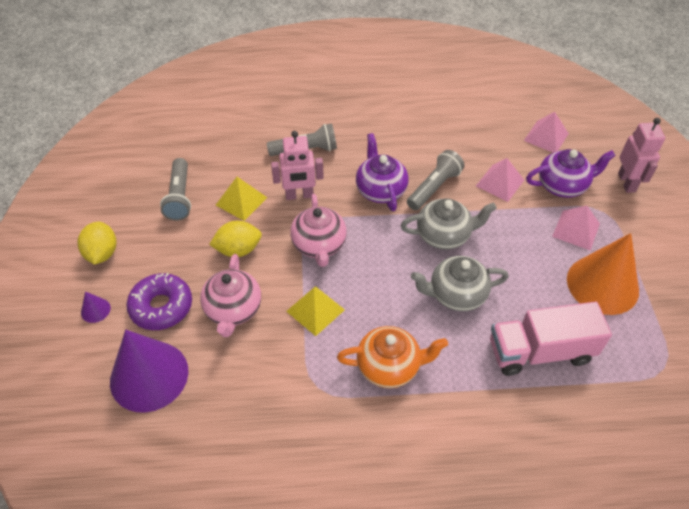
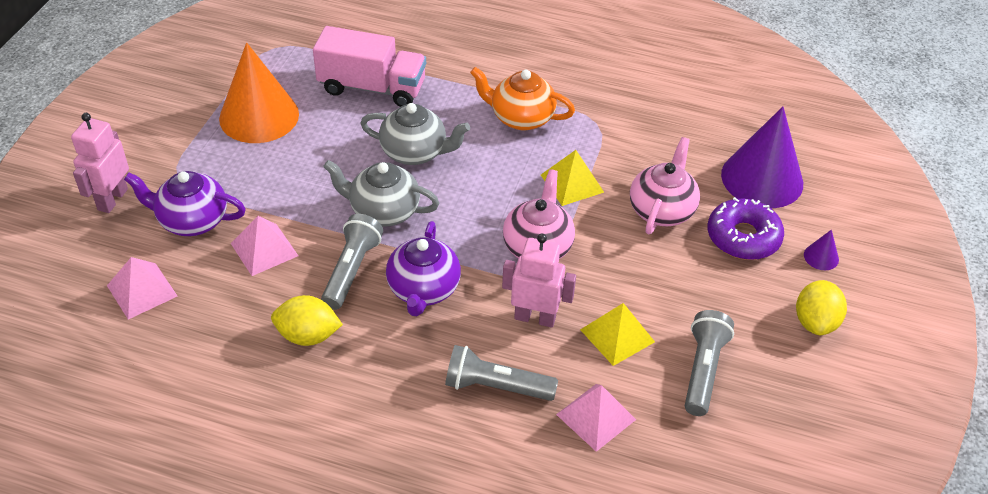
camera: 160 degrees left, 5 degrees down
yellow lemon [209,221,262,257] -> yellow lemon moved to [271,295,343,346]
grey flashlight [407,150,465,210] -> grey flashlight turned 135 degrees clockwise [321,214,383,310]
pink pyramid [552,206,600,251] -> pink pyramid moved to [556,384,636,452]

